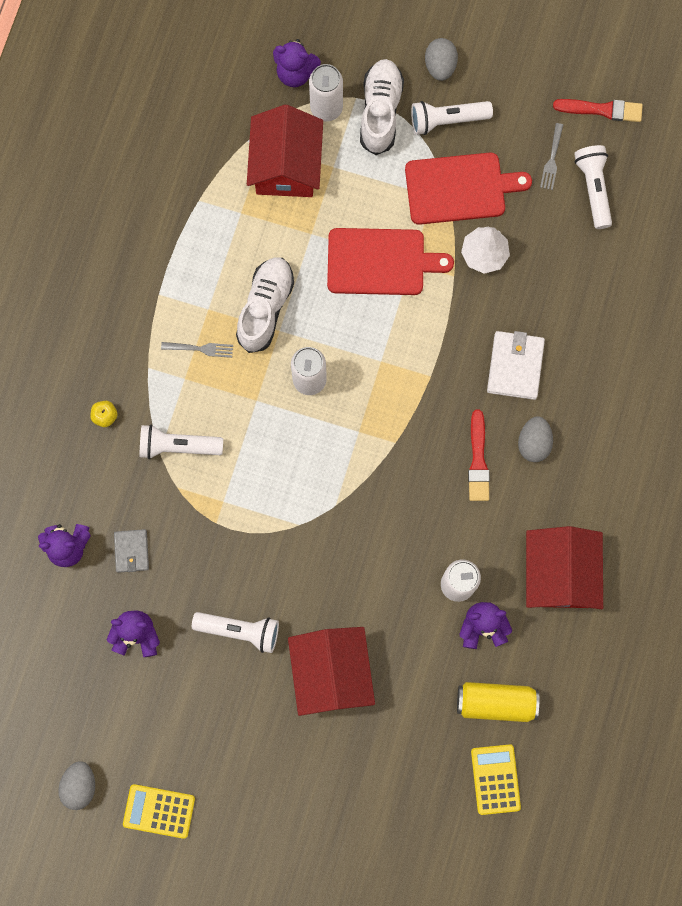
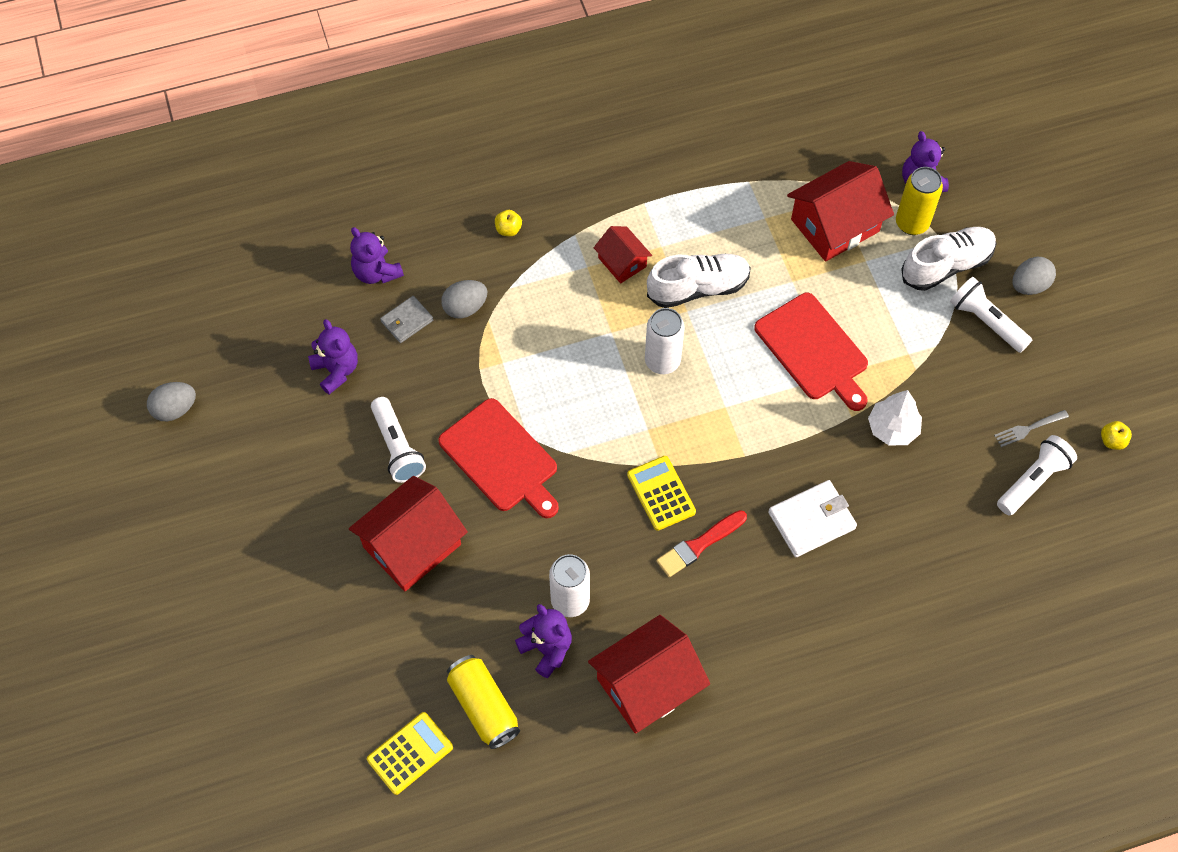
camera: 55 degrees right, 15 degrees down
yellow calculator [123,784,195,839] -> yellow calculator moved to [627,456,696,531]
white flashlight [140,424,223,459] -> none
grey fork [161,342,233,358] -> red house [594,226,652,283]
white can [309,64,343,121] -> yellow can [896,167,943,235]
red cutting board [405,152,532,225] -> red cutting board moved to [438,398,559,518]
grey egg [518,416,553,462] -> grey egg moved to [441,280,487,318]
red brush [553,99,643,122] -> yellow apple [1101,421,1132,450]

